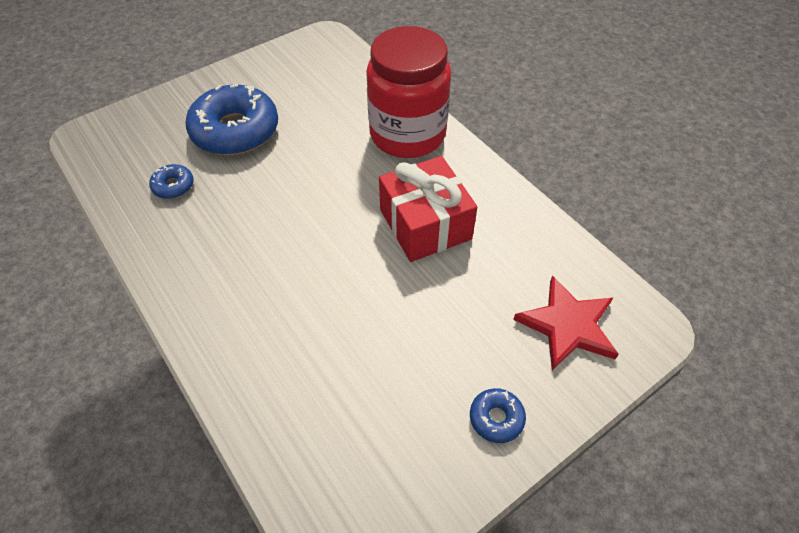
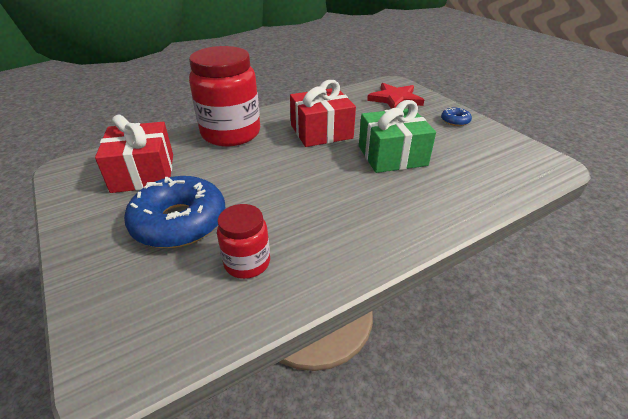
camera: 85 degrees left, 15 degrees down
blue donut [149,164,194,199] -> red jar [217,204,270,279]
none -> red gift [95,114,173,193]
none -> green gift [359,100,436,173]

